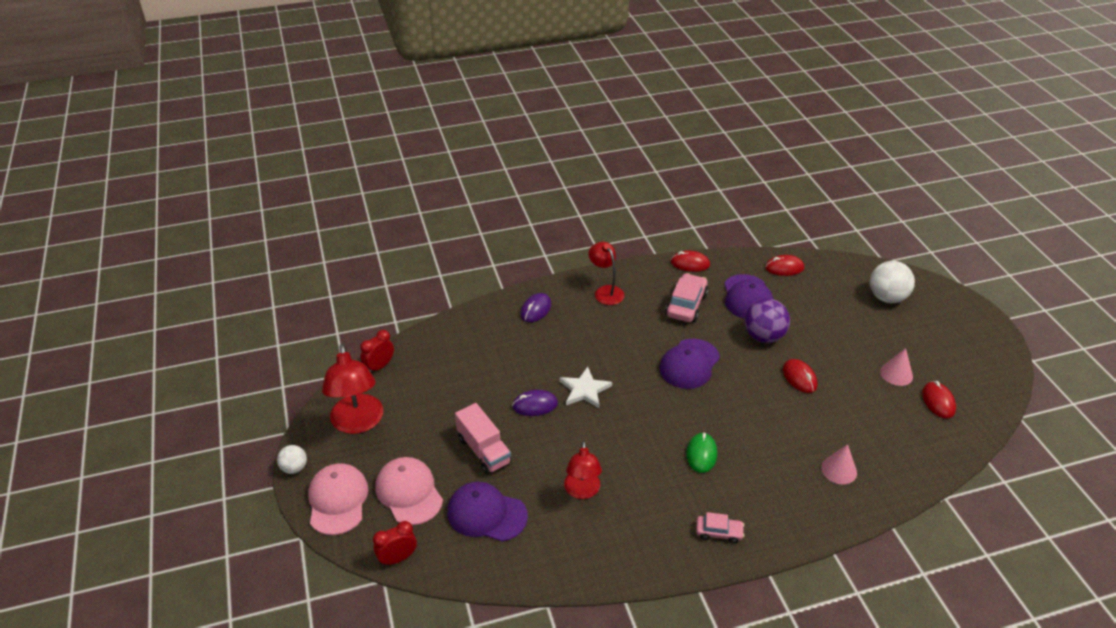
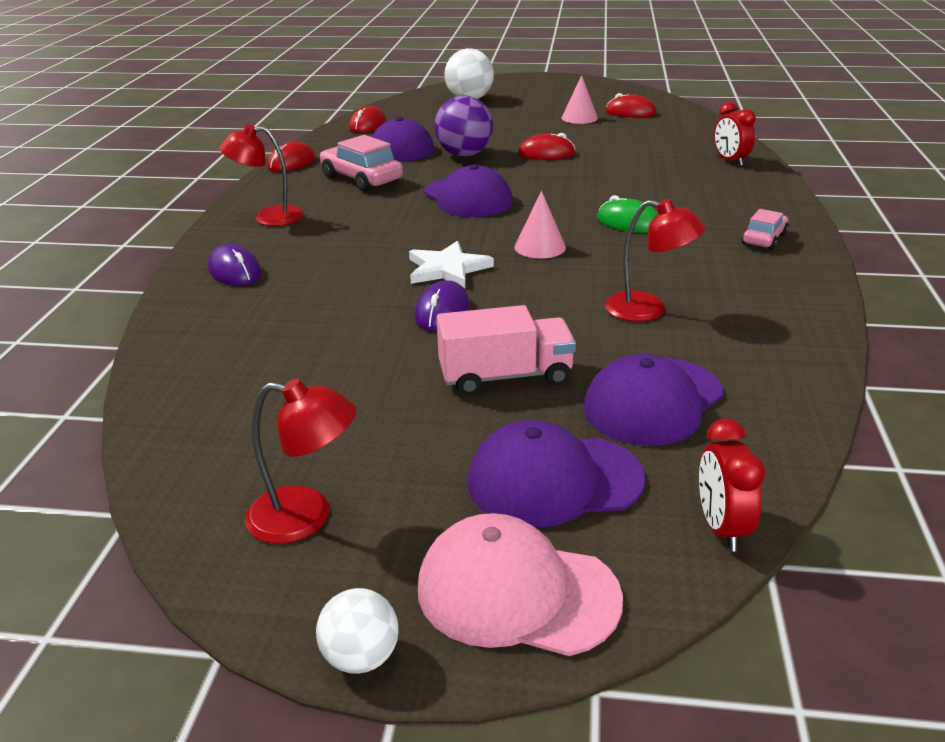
camera: 65 degrees left, 10 degrees down
red lamp [322,344,383,434] -> red lamp [245,379,356,544], size x0.64
red clock [360,330,394,373] -> red clock moved to [714,102,756,166]
pink cap [376,457,443,525] -> purple cap [468,420,645,527]
pink cone [821,444,857,484] -> pink cone moved to [514,191,566,258]

